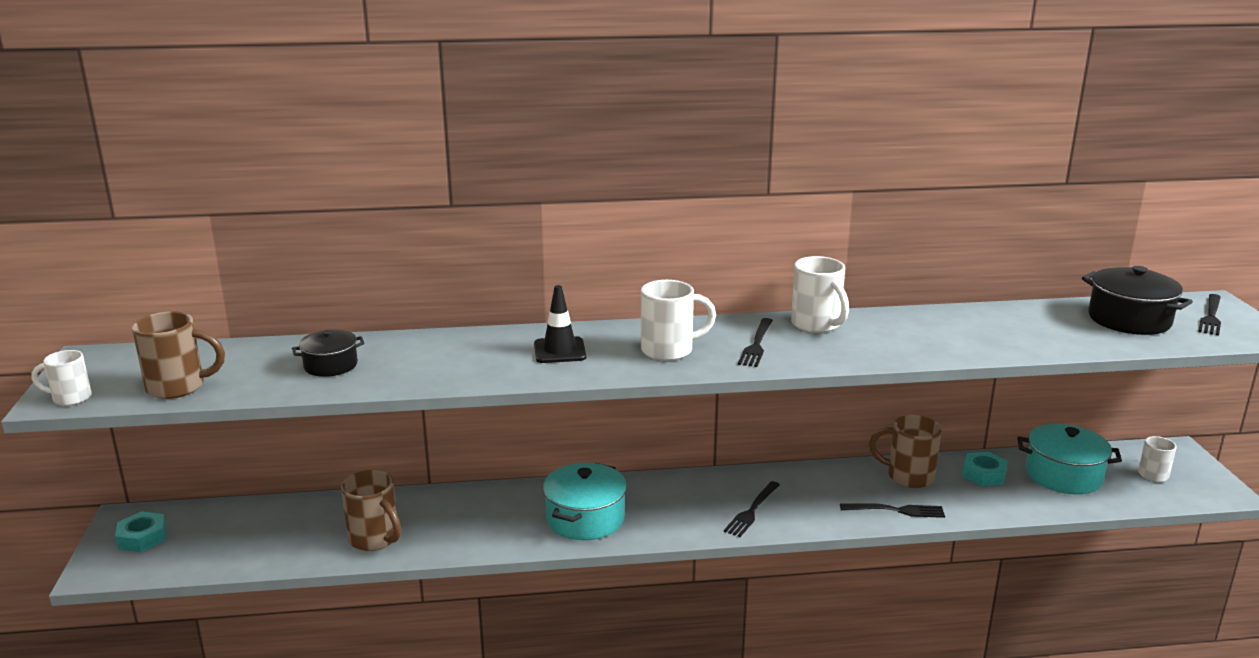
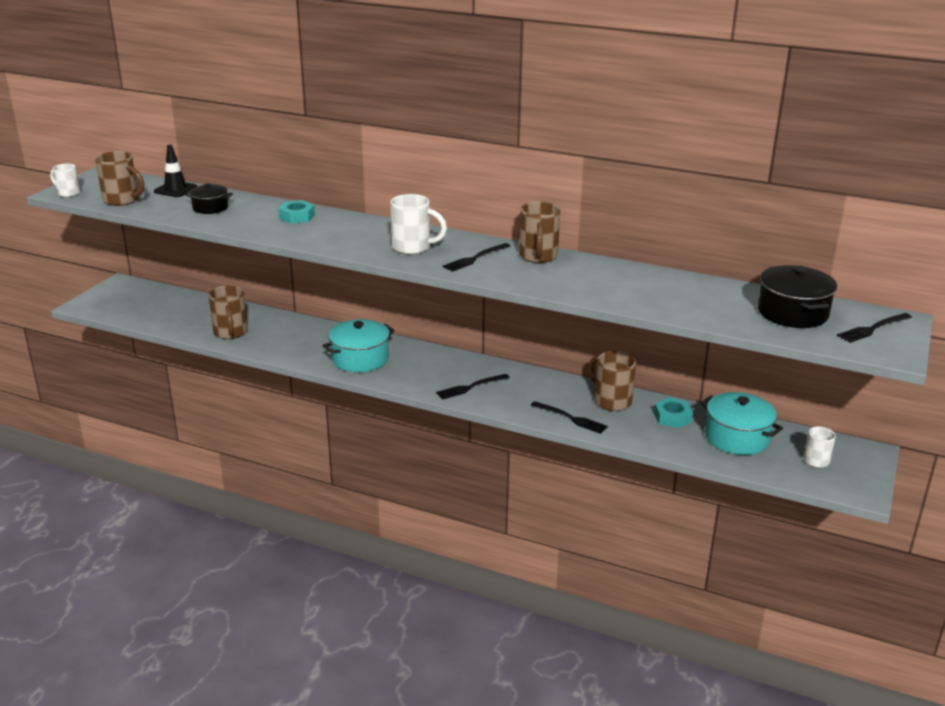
camera: 30 degrees right, 5 degrees up
turquoise nut [115,511,167,552] -> turquoise nut moved to [278,200,315,224]
black traffic cone [534,285,586,363] -> black traffic cone moved to [154,145,197,197]
white mug [791,256,849,333] -> brown mug [519,202,560,263]

